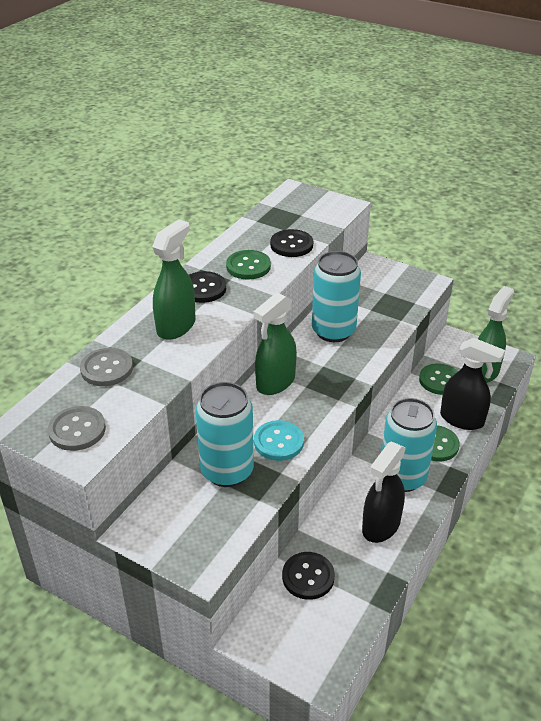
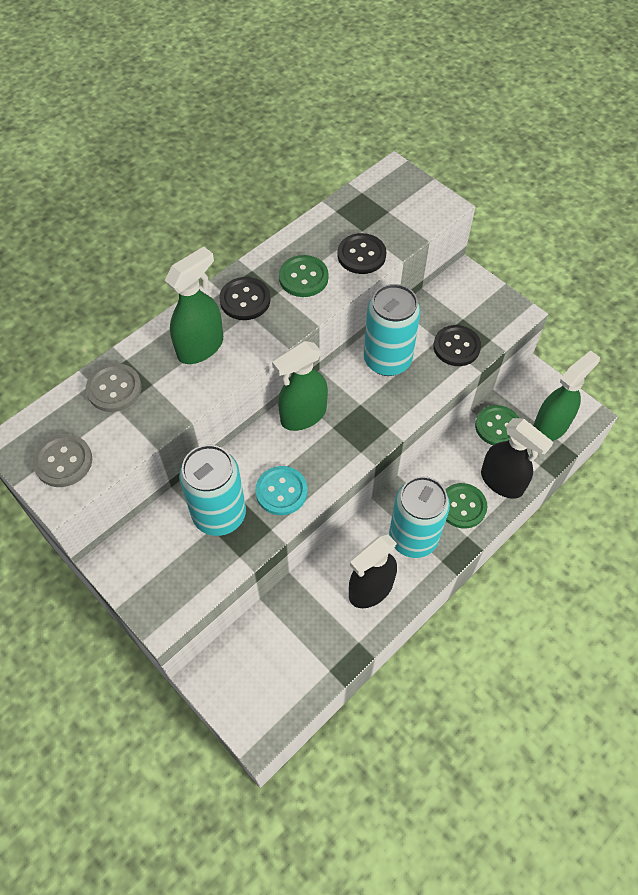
camera: 15 degrees right, 20 degrees up
black button [282,552,335,600] -> black button moved to [433,325,481,366]

